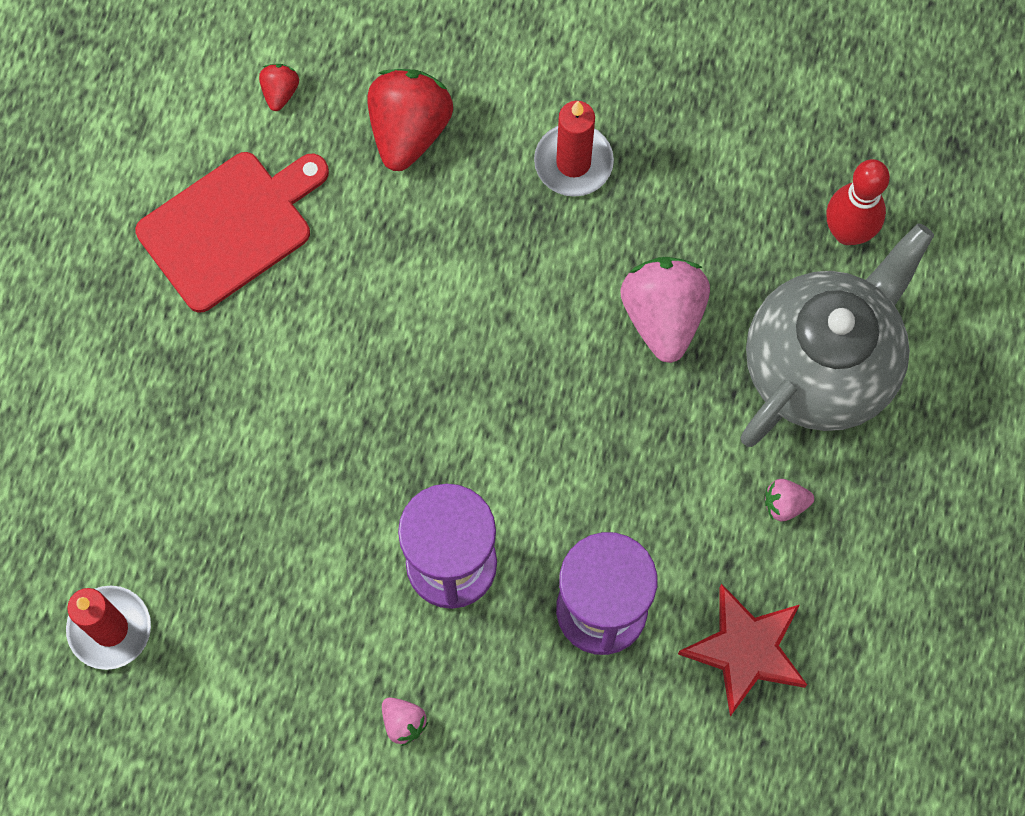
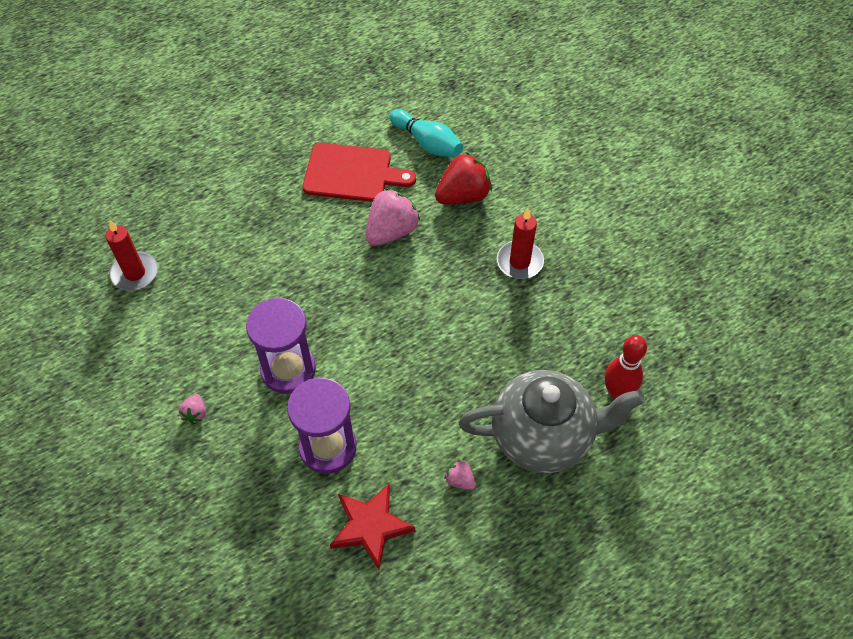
camera: 45 degrees right, 15 degrees down
red strawberry [259,64,299,111] -> turquoise bowling pin [390,109,463,157]
pink strawberry [620,257,710,363] -> pink strawberry moved to [366,188,420,246]

